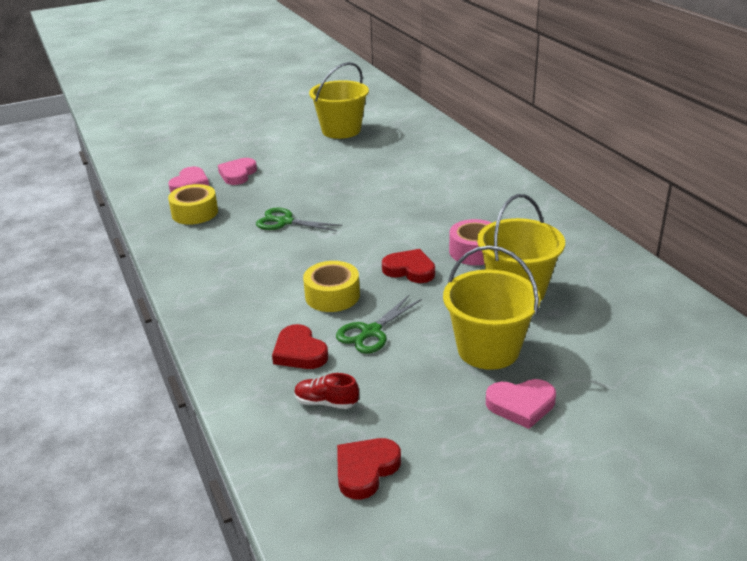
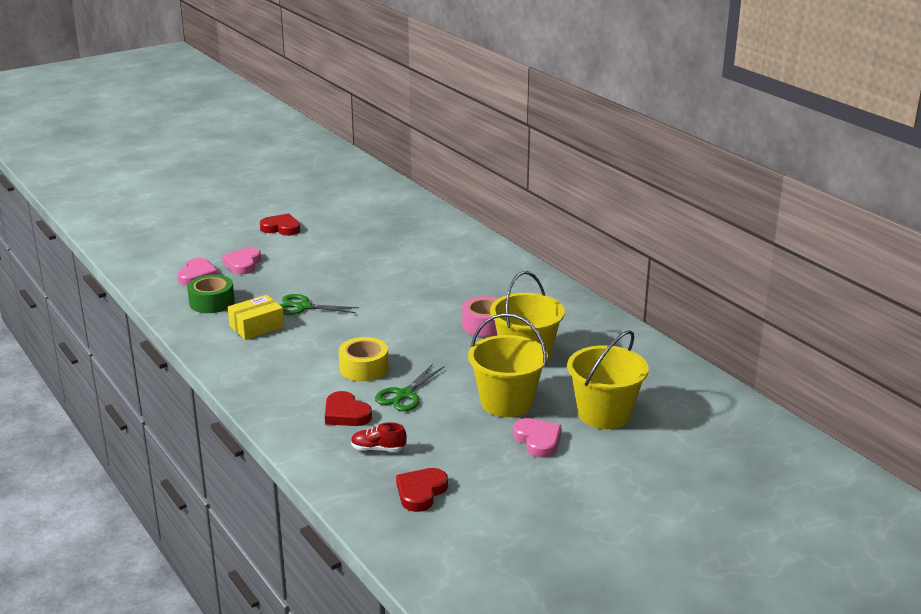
camera: 10 degrees left, 5 degrees down
yellow tape [168,184,218,225] -> green tape [187,275,235,313]
yellow bucket [309,62,369,139] -> yellow bucket moved to [567,330,649,429]
red heart [382,249,435,283] -> red heart moved to [260,213,300,236]
pink heart [486,379,556,429] -> pink heart turned 105 degrees counterclockwise [513,418,562,458]
none -> yellow box [228,295,284,340]

